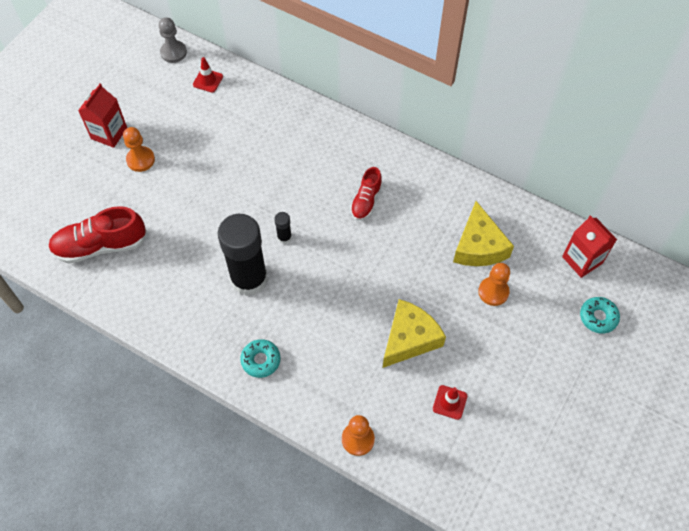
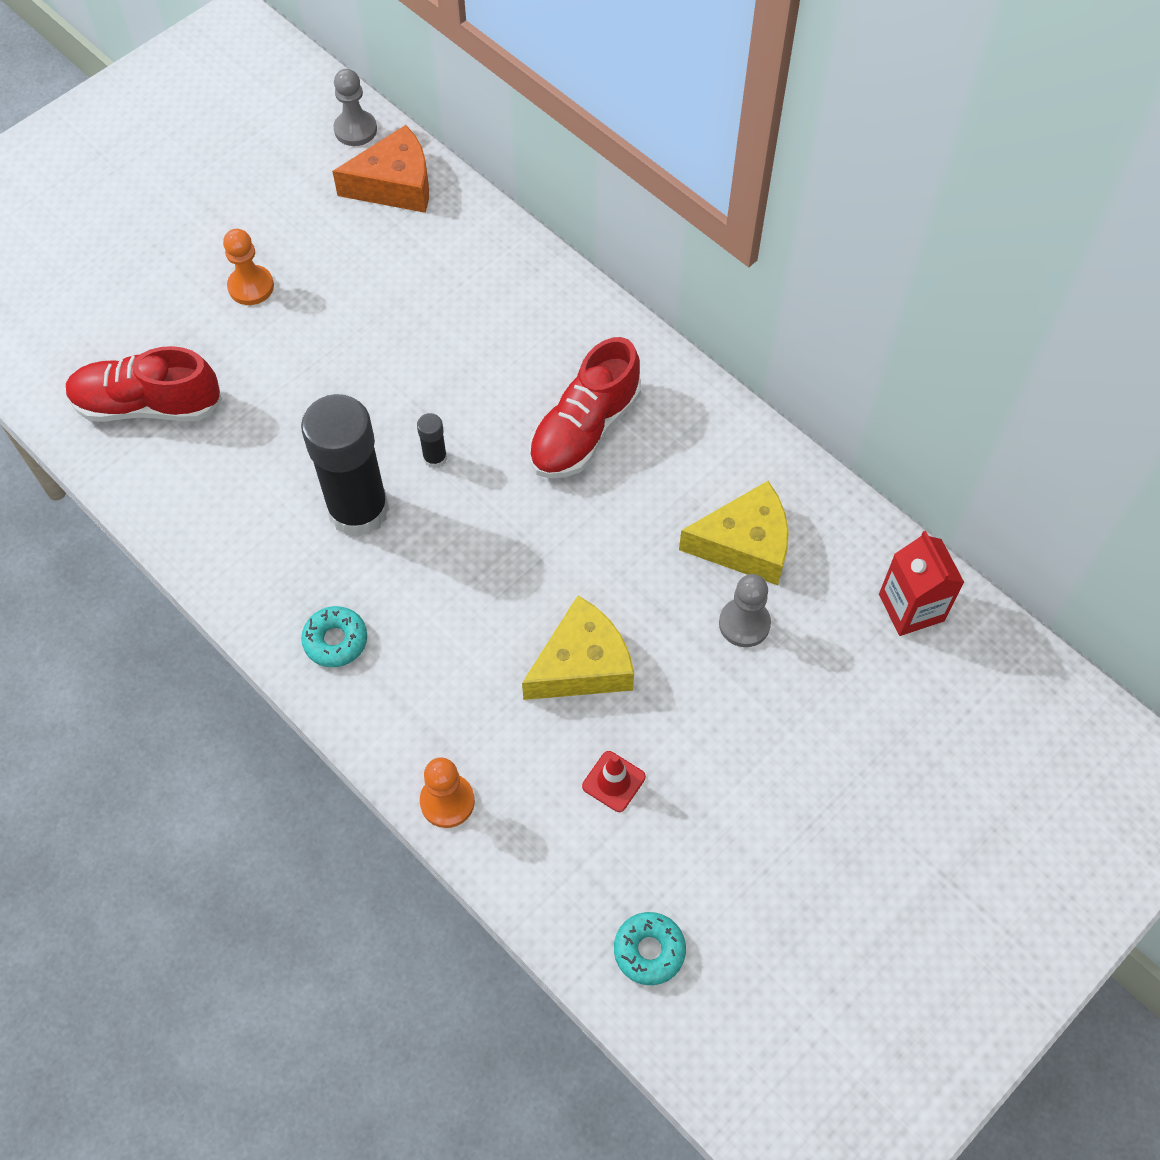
camera: 15 degrees right, 0 degrees up
red carton [78,84,127,148] -> none
red traffic cone [193,57,223,93] -> orange cheese [332,125,429,213]
red shoe [350,167,382,220] -> red shoe [529,337,641,478], size x1.69
yellow cheese [453,201,514,266] -> yellow cheese turned 105 degrees counterclockwise [679,481,789,585]
orange pawn [478,263,510,306] -> grey pawn [719,574,771,647]
turquoise donut [580,297,620,334] -> turquoise donut moved to [614,912,686,985]

